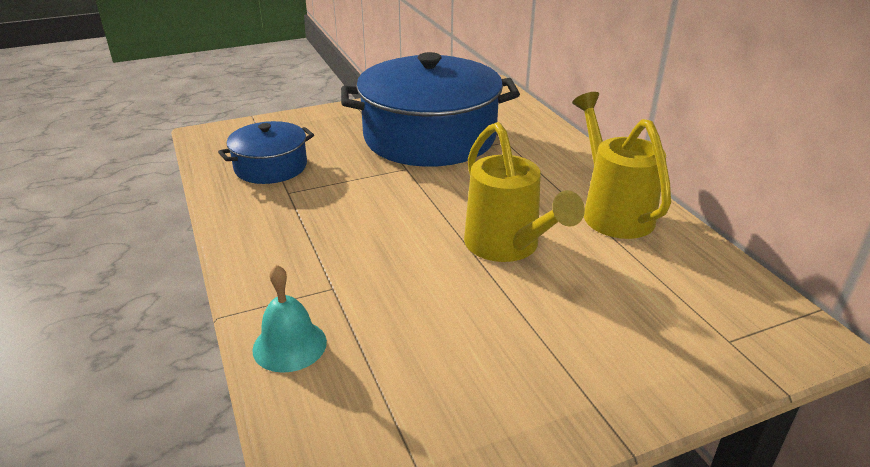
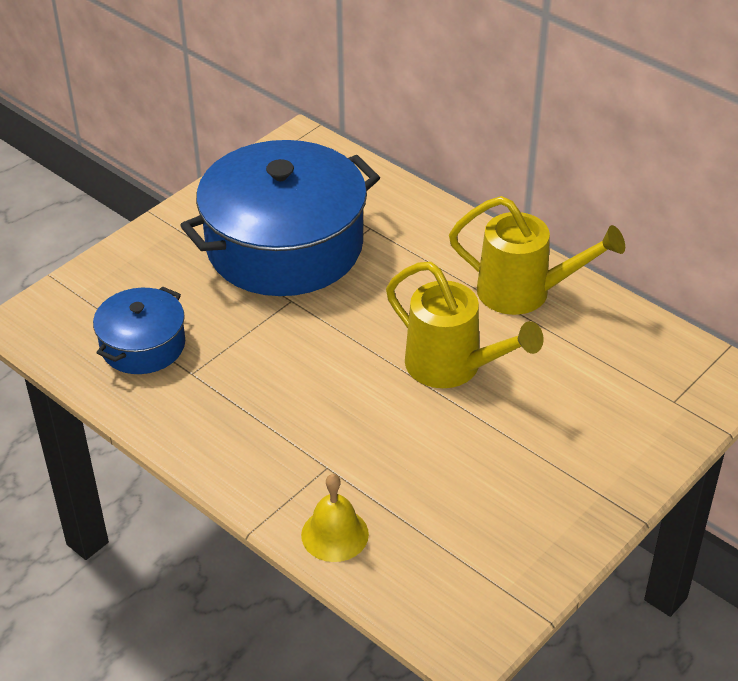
camera: 25 degrees left, 10 degrees up
turquoise bell [252,265,327,373] -> yellow bell [301,474,369,562]
yellow watering can [572,92,671,239] -> yellow watering can turned 150 degrees clockwise [449,196,625,315]

